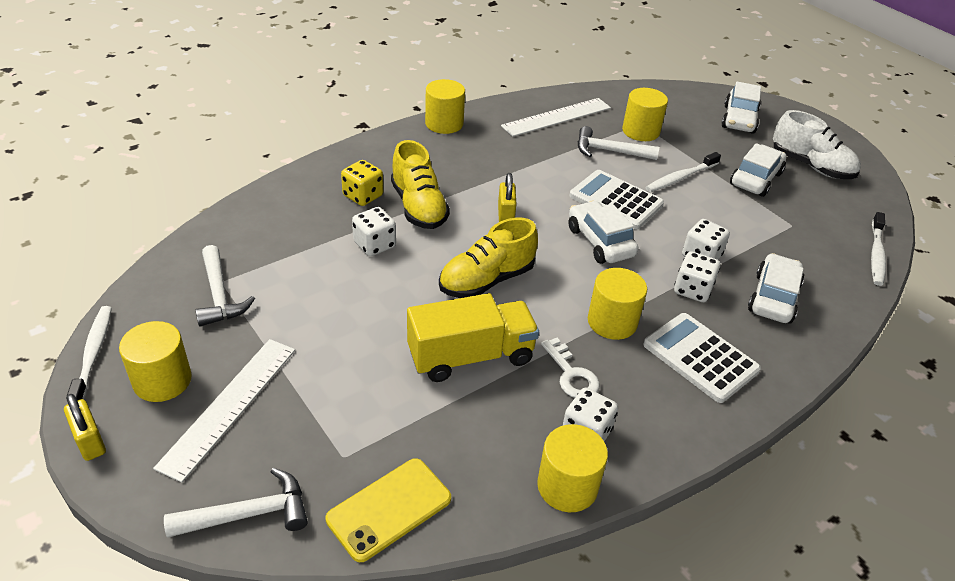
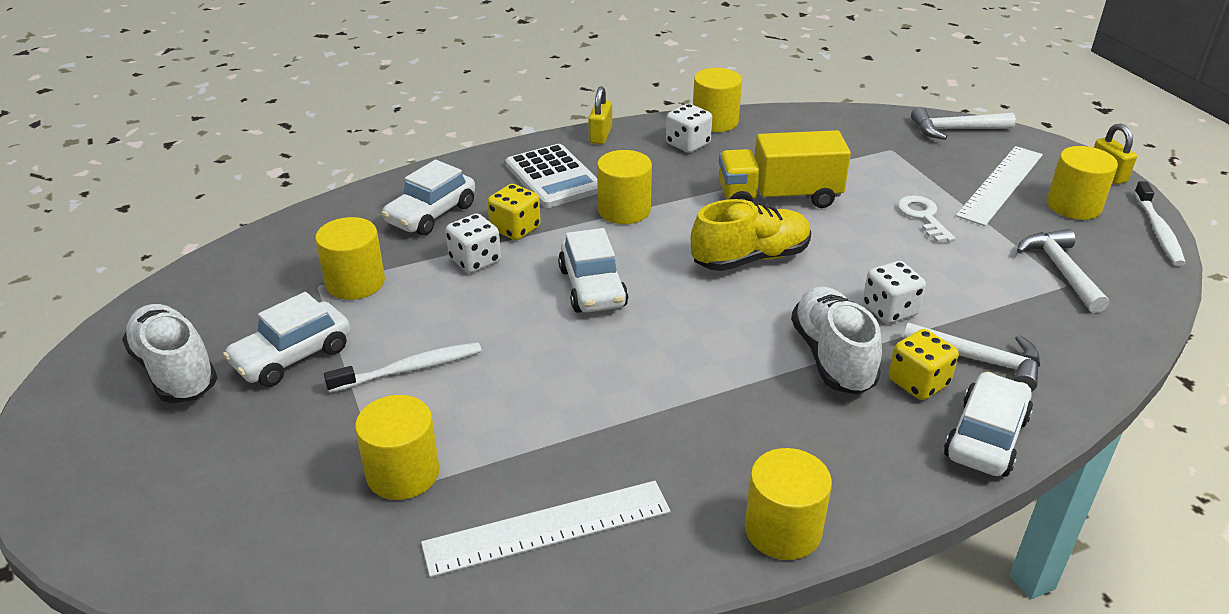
camera: 165 degrees left, 5 degrees down
yellow phone [326,458,451,562] -> none
yellow shoe [391,140,450,229] -> white shoe [791,287,882,395]
yellow padlock [498,173,516,222] -> yellow padlock moved to [588,86,612,144]
white key [541,338,600,398] -> white key moved to [897,195,955,243]
white calculator [569,170,664,229] -> none
white hammer [578,126,659,160] -> white hammer moved to [903,322,1040,392]
white dice [674,251,720,302] -> yellow dice [487,184,541,240]
white car [722,82,761,134] -> white car moved to [944,372,1033,477]
white toothbrush [871,212,886,286] -> none
none -> yellow cylinder [315,217,385,300]

